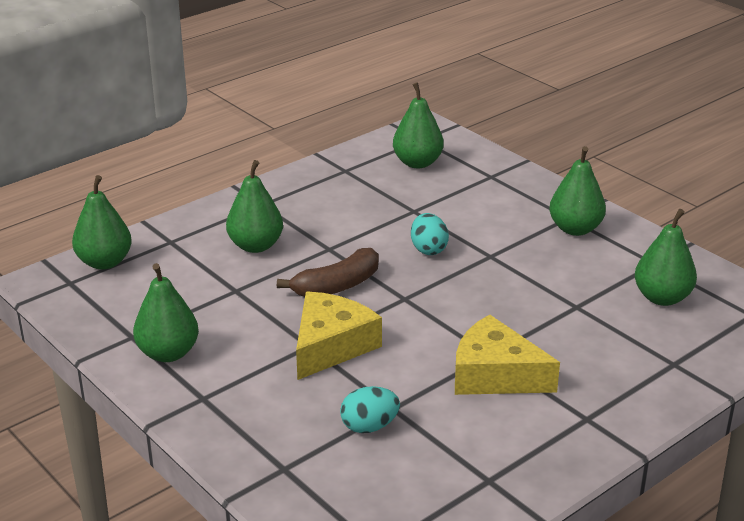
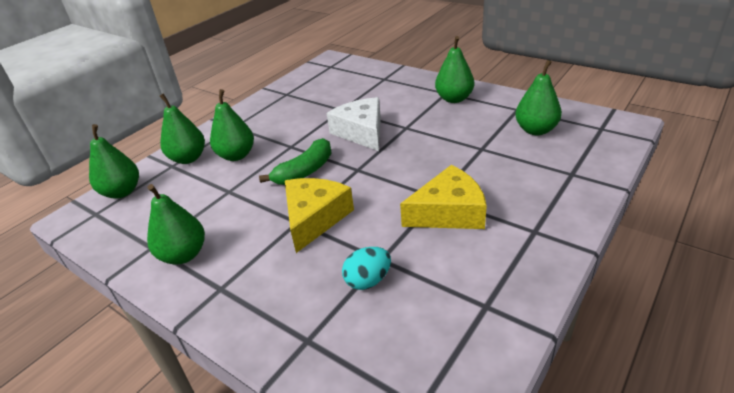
camera: 10 degrees left, 5 degrees up
brown banana [277,248,379,297] -> green banana [259,138,331,185]
green pear [393,82,444,168] -> green pear moved to [160,93,205,164]
turquoise egg [411,213,449,255] -> white cheese [327,97,381,151]
yellow cheese [455,314,560,395] -> yellow cheese turned 150 degrees clockwise [400,165,487,229]

